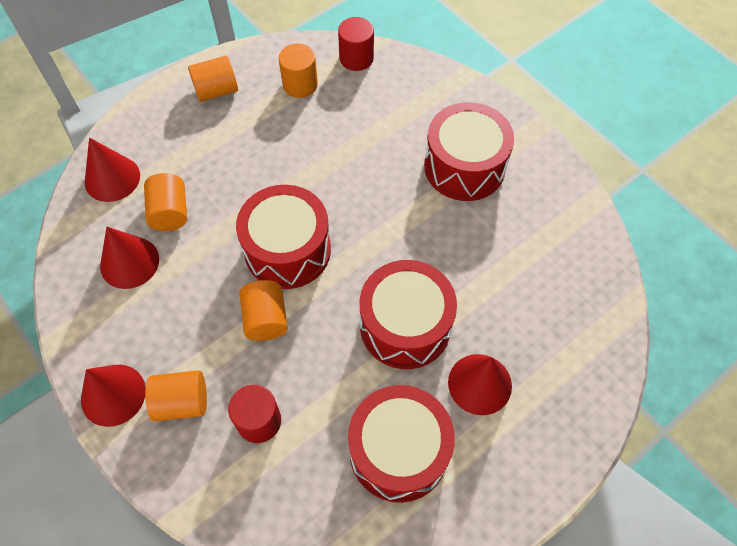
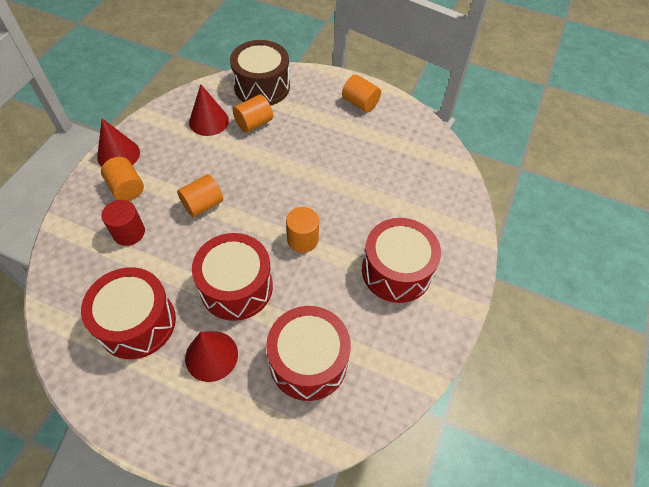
camera: 60 degrees right, 5 degrees down
red cone [85,138,140,202] -> brown drum [230,40,290,105]
red drum [236,185,331,289] -> red drum moved to [266,306,351,401]
orange cylinder [279,43,318,98] -> orange cylinder moved to [286,207,319,253]
red cylinder [338,17,374,71] -> none

